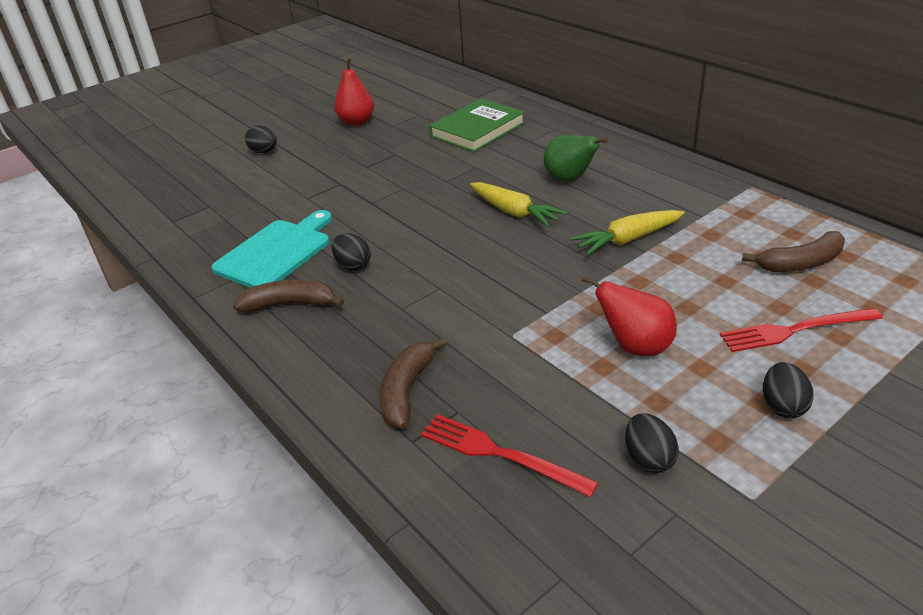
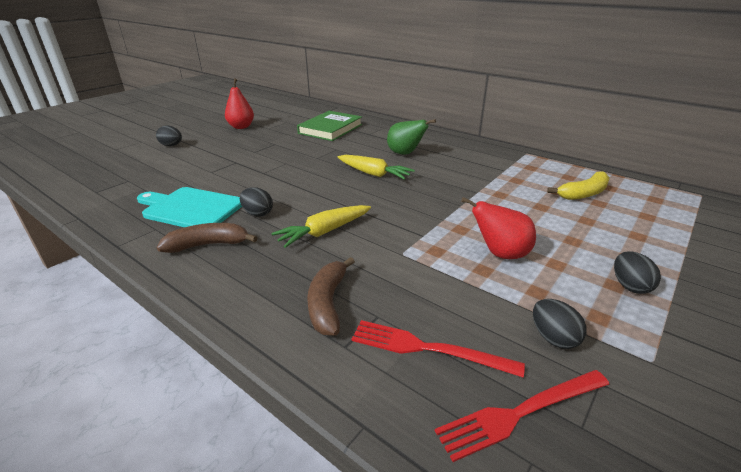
camera: 15 degrees left, 5 degrees down
turquoise cutting board [211,210,332,288] -> turquoise cutting board turned 90 degrees counterclockwise [137,187,242,227]
yellow carrot [570,210,685,255] -> yellow carrot moved to [272,205,371,248]
red fork [720,308,883,352] -> red fork moved to [435,370,609,462]
brown banana [742,231,845,272] -> yellow banana [547,171,610,200]

